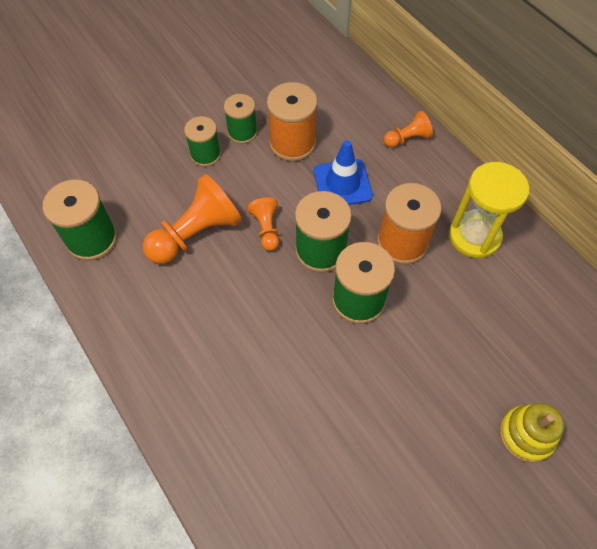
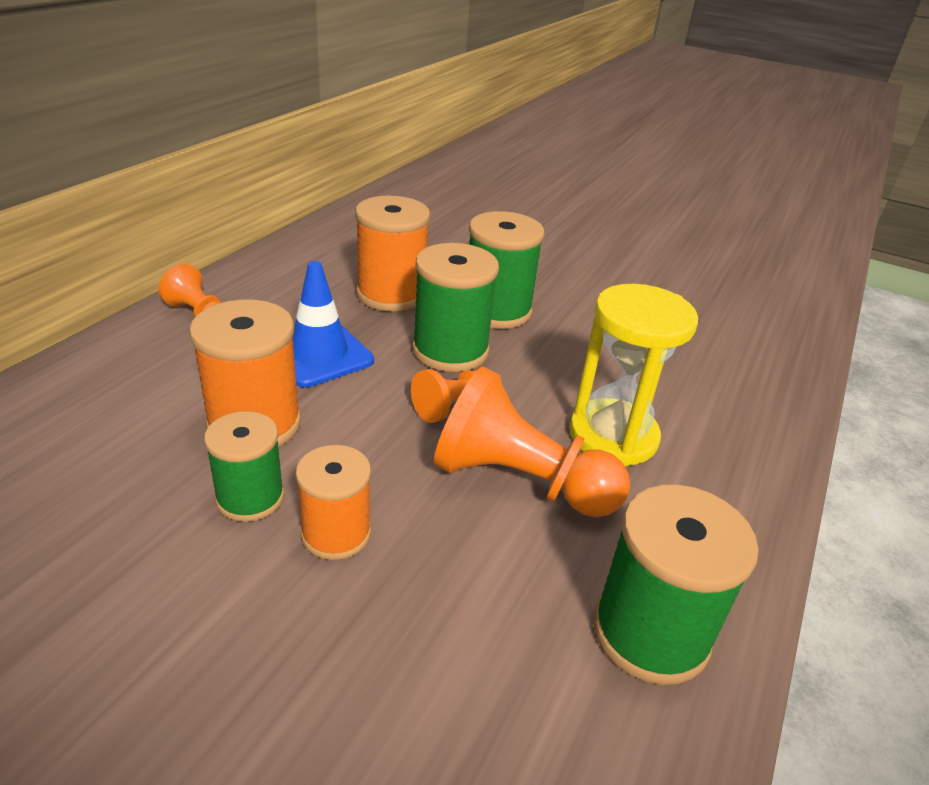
camera: 120 degrees left, 25 degrees down
green spool [184,116,221,167] -> orange spool [296,445,371,560]
yellow hourglass [449,162,529,258] -> yellow hourglass moved to [569,284,698,466]
yellow stacking toy [499,403,564,463] -> none

